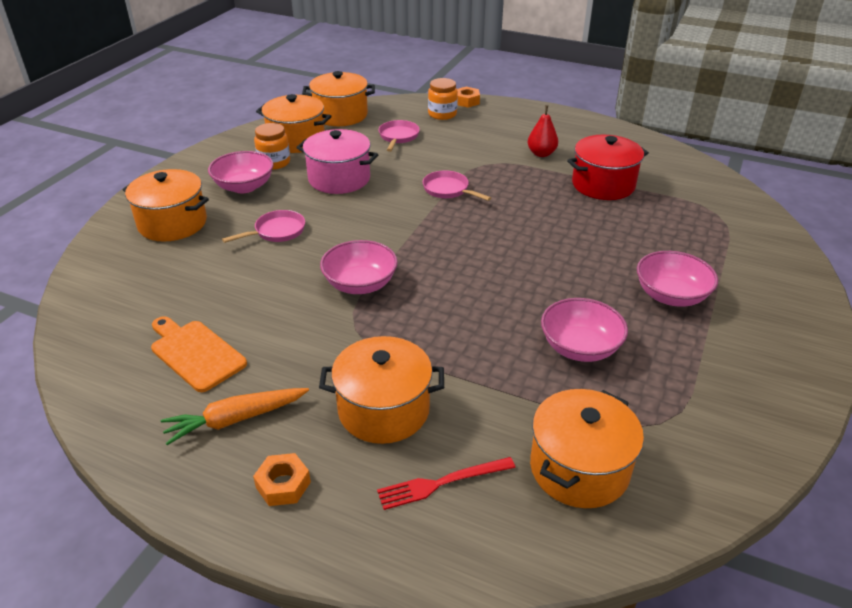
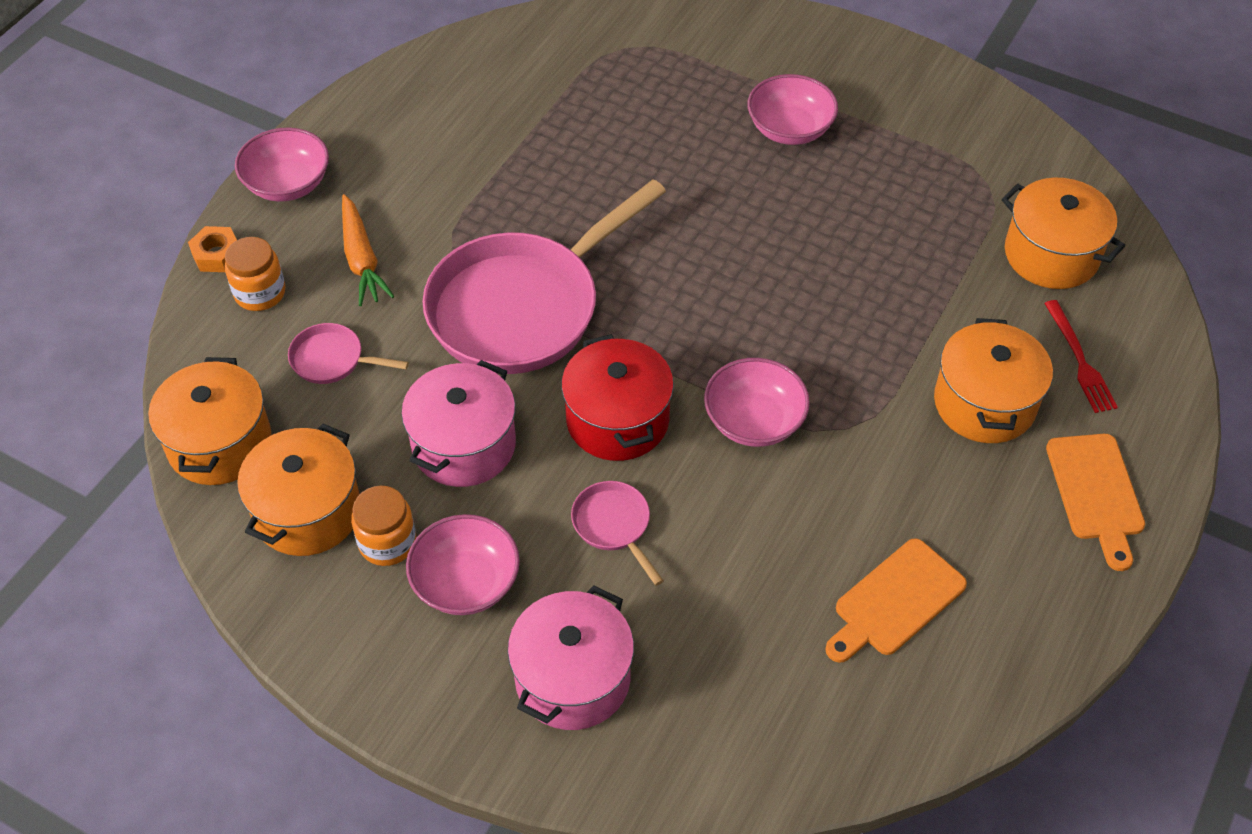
camera: 85 degrees left, 15 degrees up
orange pot [123,169,209,242] -> pink pot [508,585,634,730]
orange carrot [161,388,309,445] -> orange carrot moved to [342,194,394,306]
orange nut [253,453,311,506] -> orange cutting board [1046,434,1145,571]
pink pan [423,170,491,201] -> pink pan [422,179,666,374], size x2.40
red pear [527,105,558,157] -> none
pink bowl [541,298,628,362] -> pink bowl moved to [235,127,329,202]
red pot [567,135,649,200] -> red pot moved to [561,334,674,461]

